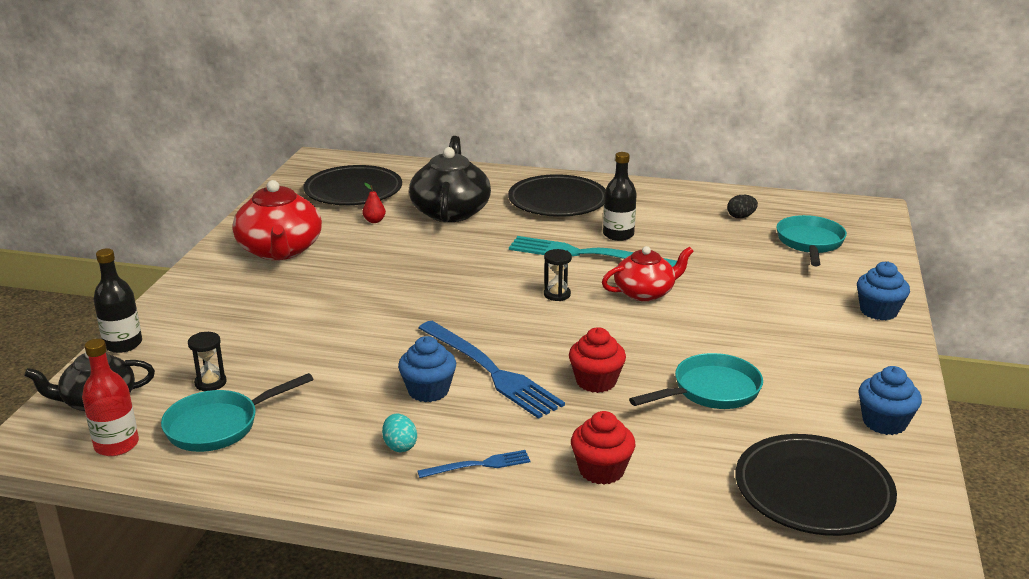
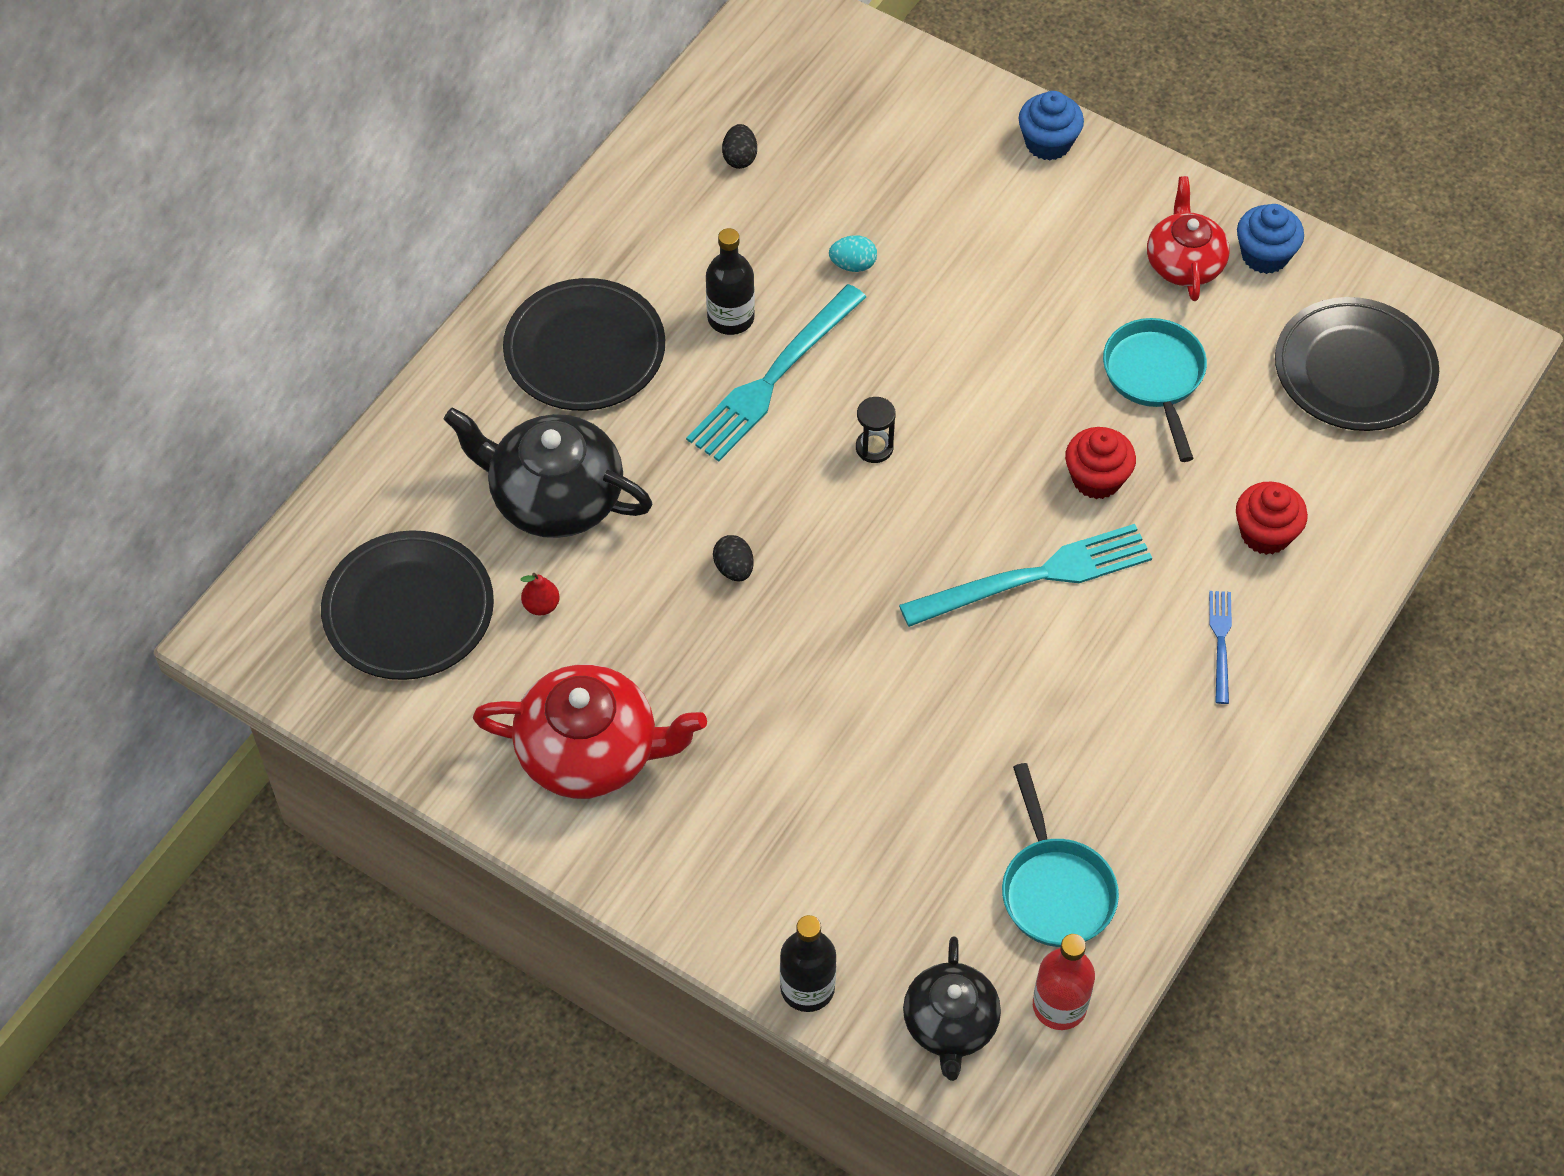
camera: 70 degrees left, 30 degrees up
black hourglass [188,332,227,391] -> none
turquoise egg [382,414,417,452] -> turquoise egg moved to [829,235,877,272]
blue cupcake [398,336,456,402] -> none
blue fork [419,321,565,419] -> turquoise fork [899,524,1152,627]
red teapot [602,246,694,301] -> red teapot moved to [1147,176,1229,301]
turquoise pan [776,215,847,266] -> none
none -> black egg [713,535,754,581]

